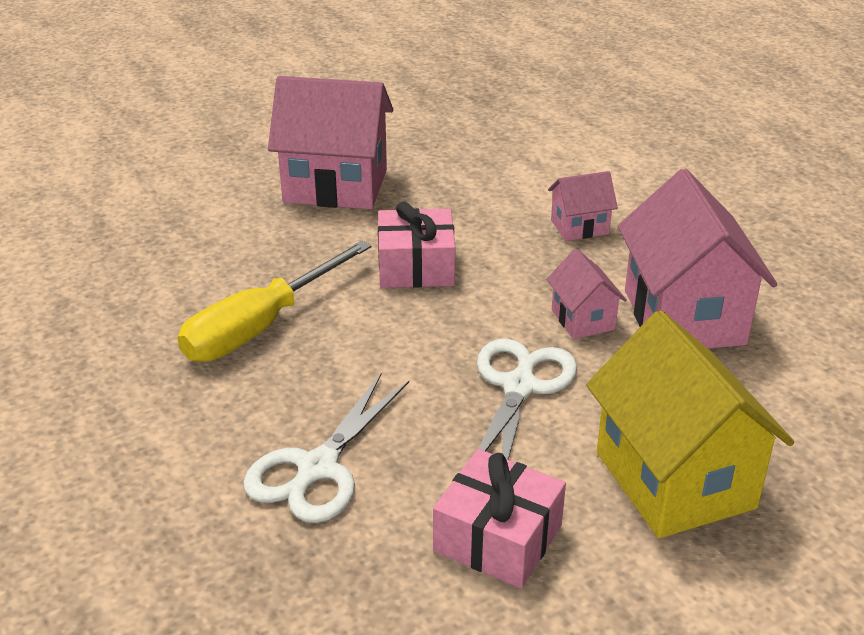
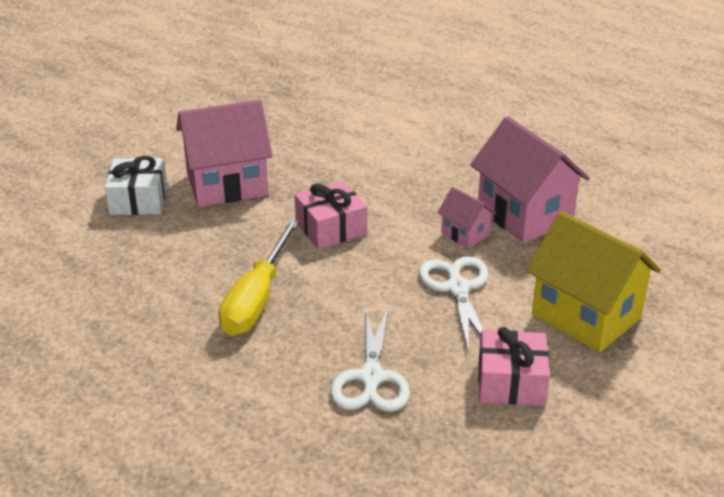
camera: 25 degrees left, 0 degrees up
pink house [548,171,618,241] -> none
none -> white gift [105,156,167,215]

